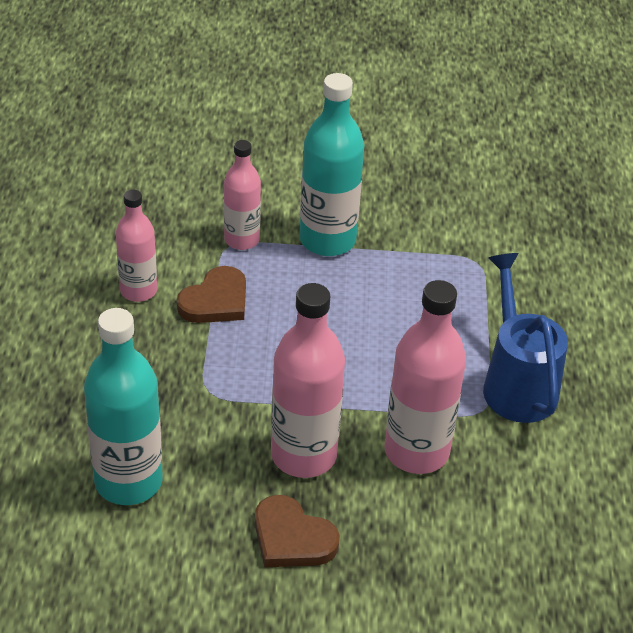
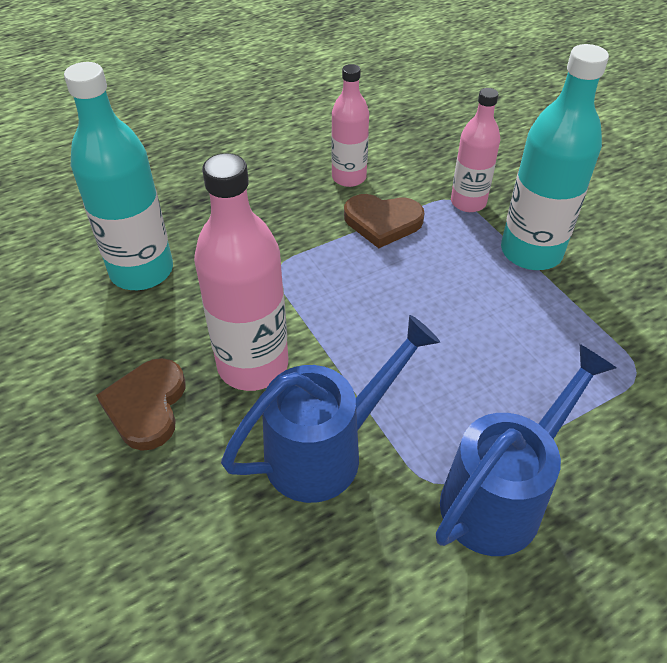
camera: 60 degrees right, 5 degrees up
pink bottle [384,280,466,474] -> blue watering can [221,315,440,503]

